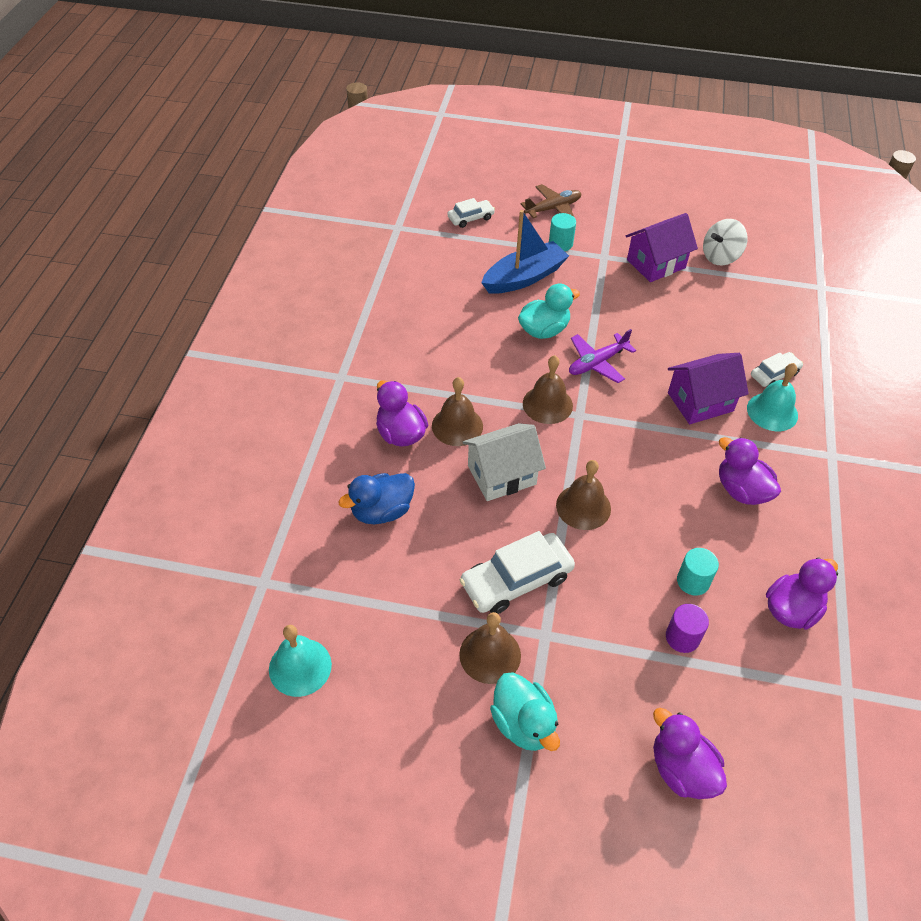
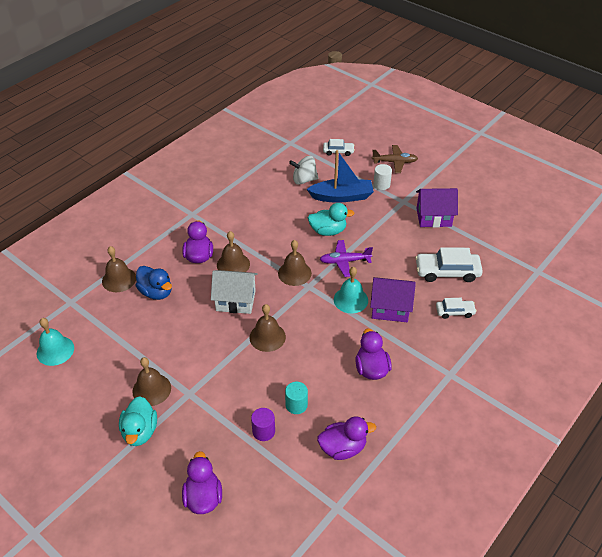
camera: 30 degrees right, 5 degrees down
blue duck [338,473,415,524] -> blue duck turned 135 degrees counterclockwise [136,266,172,300]
white car [460,531,575,614] -> white car moved to [415,247,483,282]
turquoise cylinder [549,213,576,251] -> white cylinder [373,164,392,190]
white spinning top [703,219,747,265] -> white spinning top moved to [289,156,318,185]
turquoise bell [747,363,798,431] -> turquoise bell moved to [334,267,368,313]
none -> brown bell [102,246,136,292]

